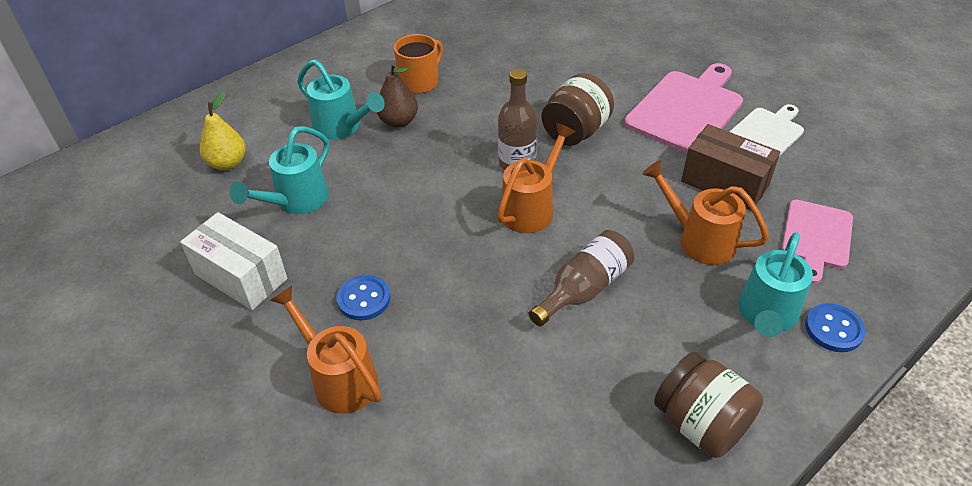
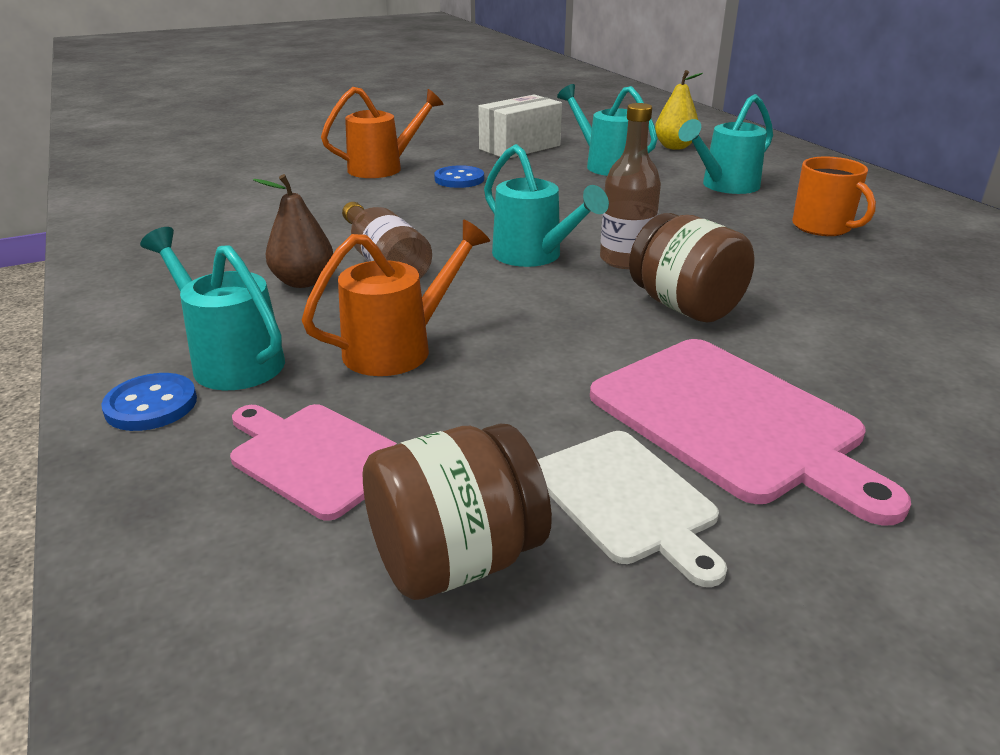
camera: 105 degrees right, 15 degrees down
brown pear [377,63,418,128] -> brown pear moved to [253,174,333,288]
orange watering can [497,123,575,233] -> turquoise watering can [484,144,609,267]
brown jar [654,352,763,458] -> brown jar moved to [363,424,552,600]
brown box [681,124,780,210] -> none

